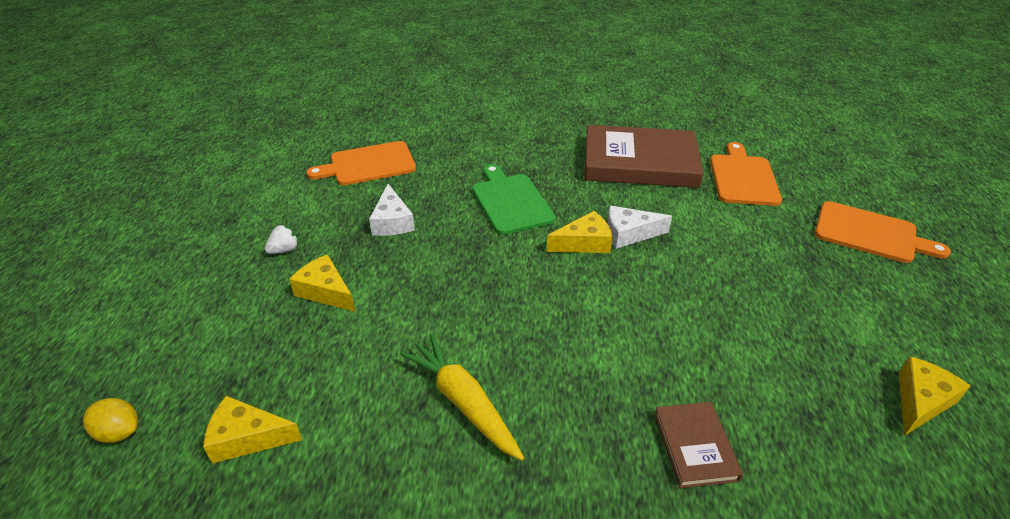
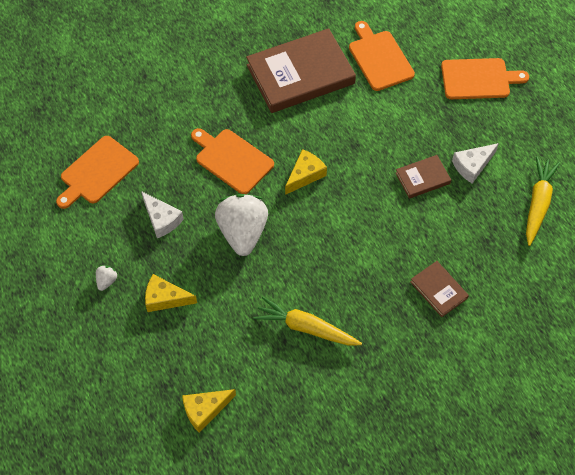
camera: 30 degrees left, 20 degrees up
yellow lemon [83,398,138,443] -> none
green cutting board [472,164,556,235] -> orange cutting board [191,128,274,194]
white cheese [607,206,672,249] -> white cheese moved to [452,143,499,184]
yellow cheese [899,356,971,436] -> yellow carrot [526,157,560,246]
none -> white strawberry [215,194,268,256]
none -> brown book [396,155,451,199]

